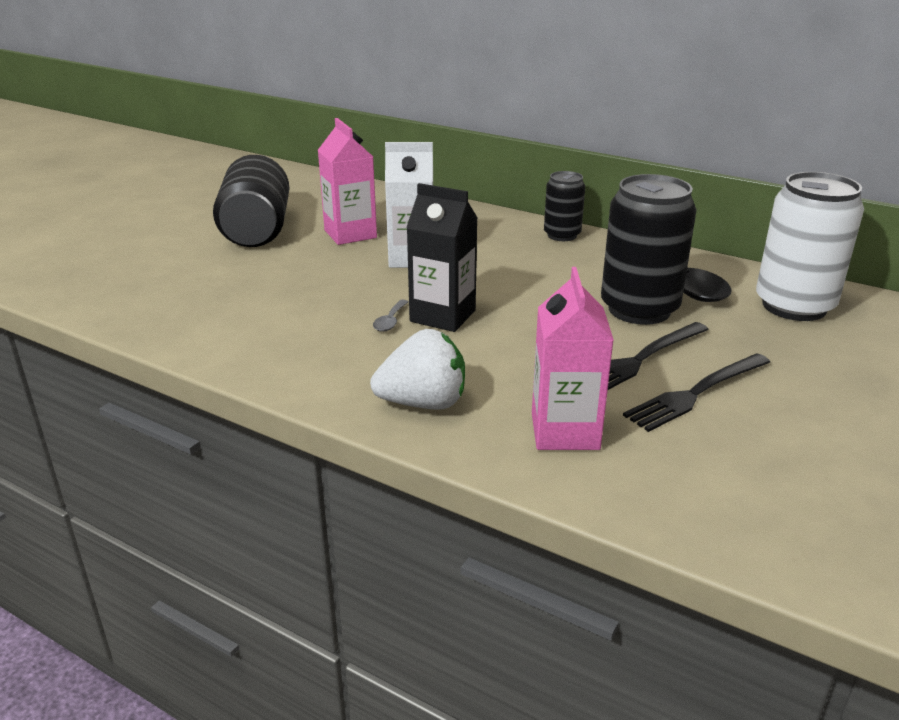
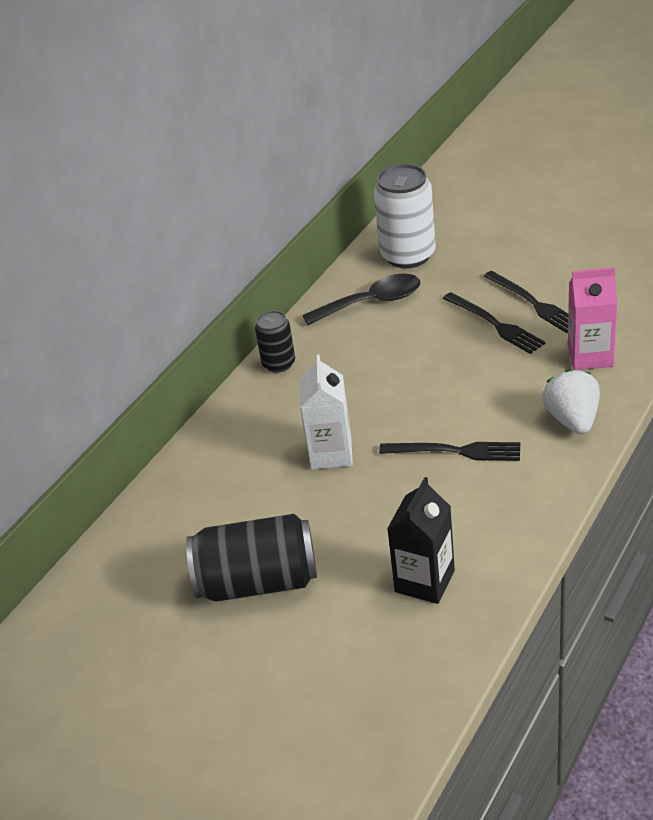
camera: 85 degrees left, 10 degrees up
pink carton [318,118,377,245] -> none
grey spoon [373,300,408,332] -> black fork [379,442,520,461]
black carton [406,183,477,332] -> black carton moved to [387,477,455,604]
black can [601,174,697,325] -> none

